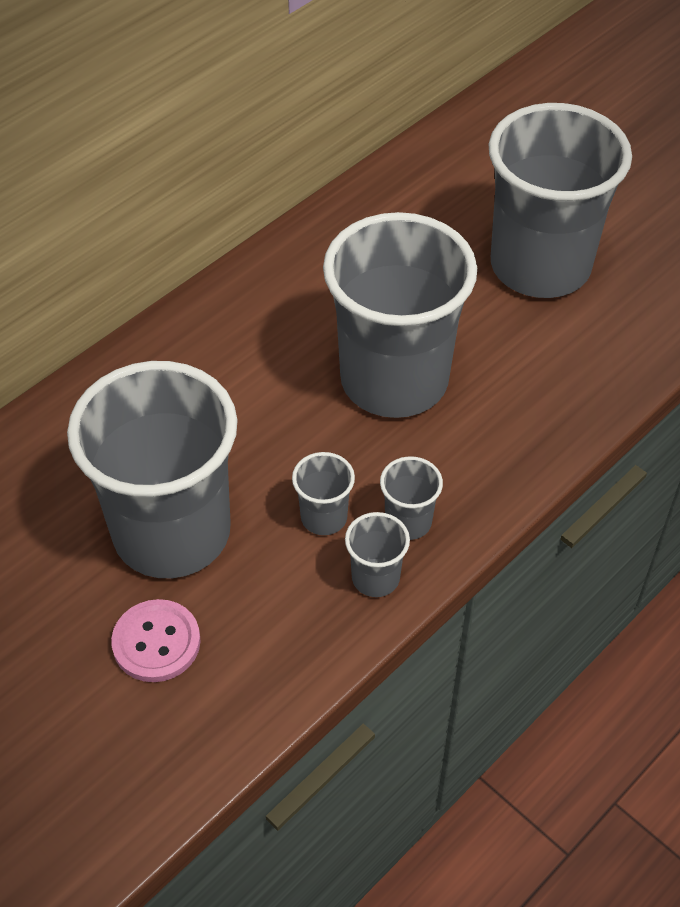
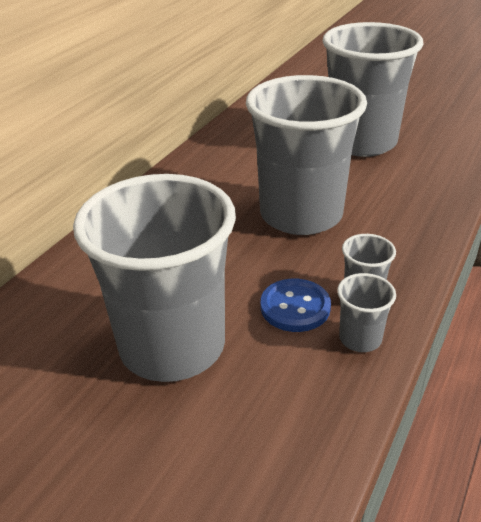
camera: 15 degrees left, 15 degrees down
pink button [111,599,200,682] -> none
grey cup [292,452,355,535] -> blue button [261,279,331,332]

